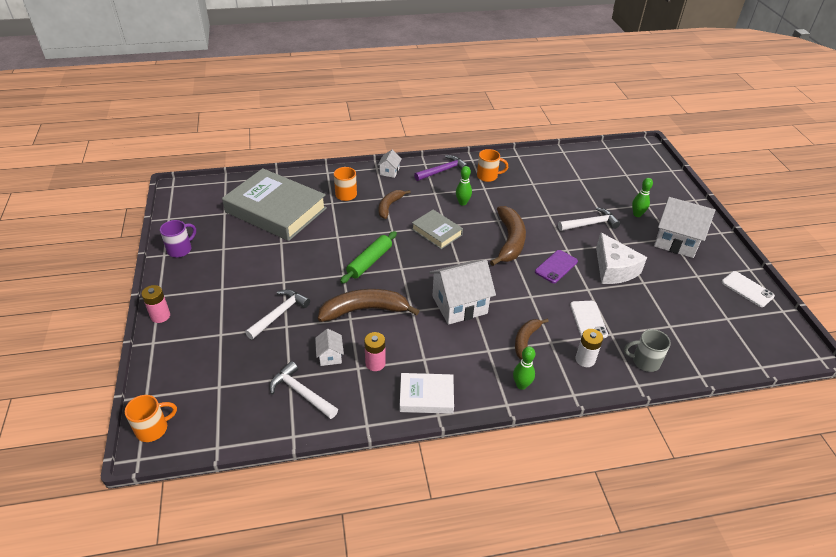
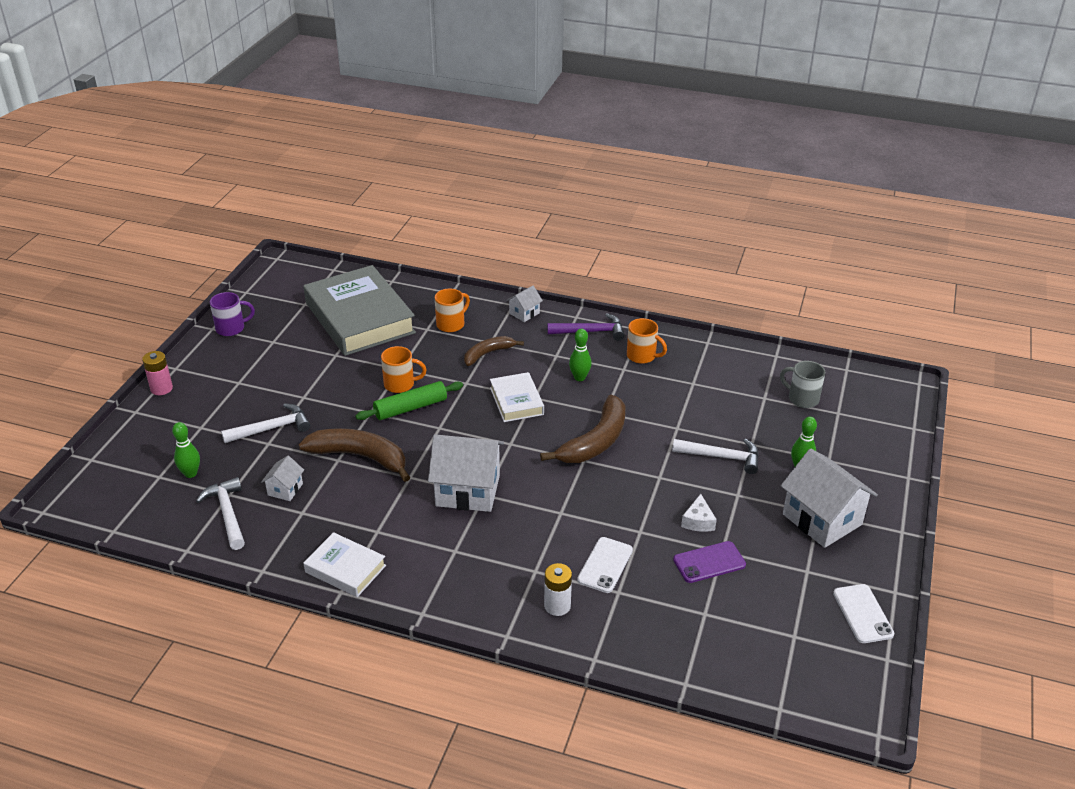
camera: 30 degrees right, 5 degrees down
orange mug [125,395,177,442] -> orange mug moved to [381,346,427,393]
pink battery [364,332,386,371] -> none
grey book [412,210,463,249] -> white book [490,372,544,422]
green bowling pin [513,347,535,390] -> green bowling pin moved to [172,422,200,478]
brown banana [515,318,549,360] -> none
purple phone [535,250,578,283] -> purple phone moved to [673,541,746,583]
white cheese [596,233,647,284] -> white cheese [681,494,717,532], size x0.51
grey mug [624,329,671,372] -> grey mug moved to [780,361,825,408]

